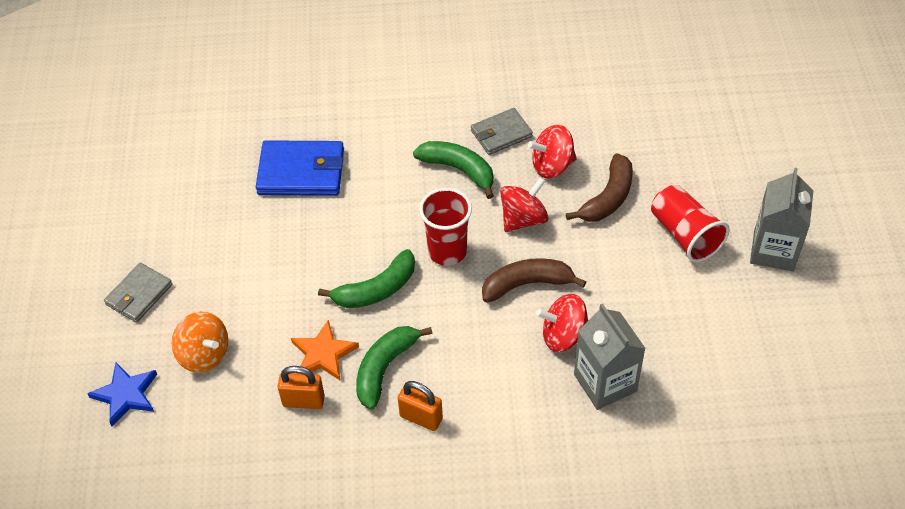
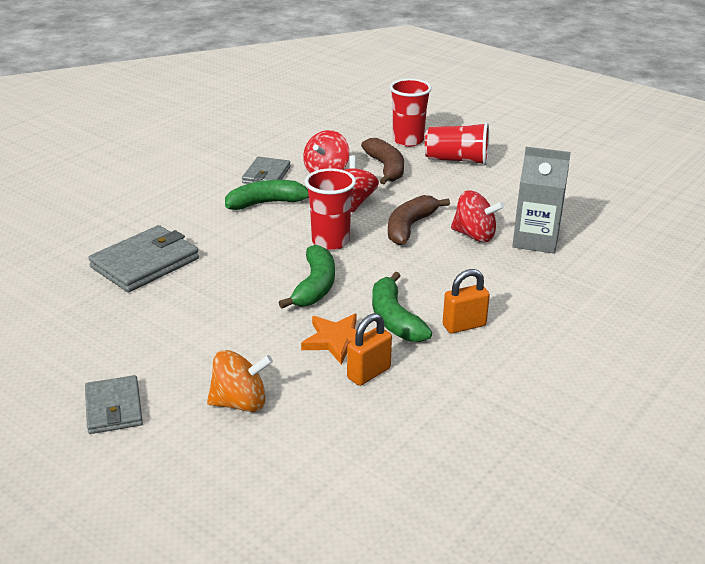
camera: 50 degrees left, 20 degrees down
blue star [87,362,157,426] -> none
blue wallet [256,140,344,196] -> grey wallet [88,225,199,292]
red spinning top [536,294,588,352] -> red spinning top turned 105 degrees counterclockwise [451,190,504,242]
grey carton [750,168,814,271] -> none
none -> red cup [390,79,432,147]

